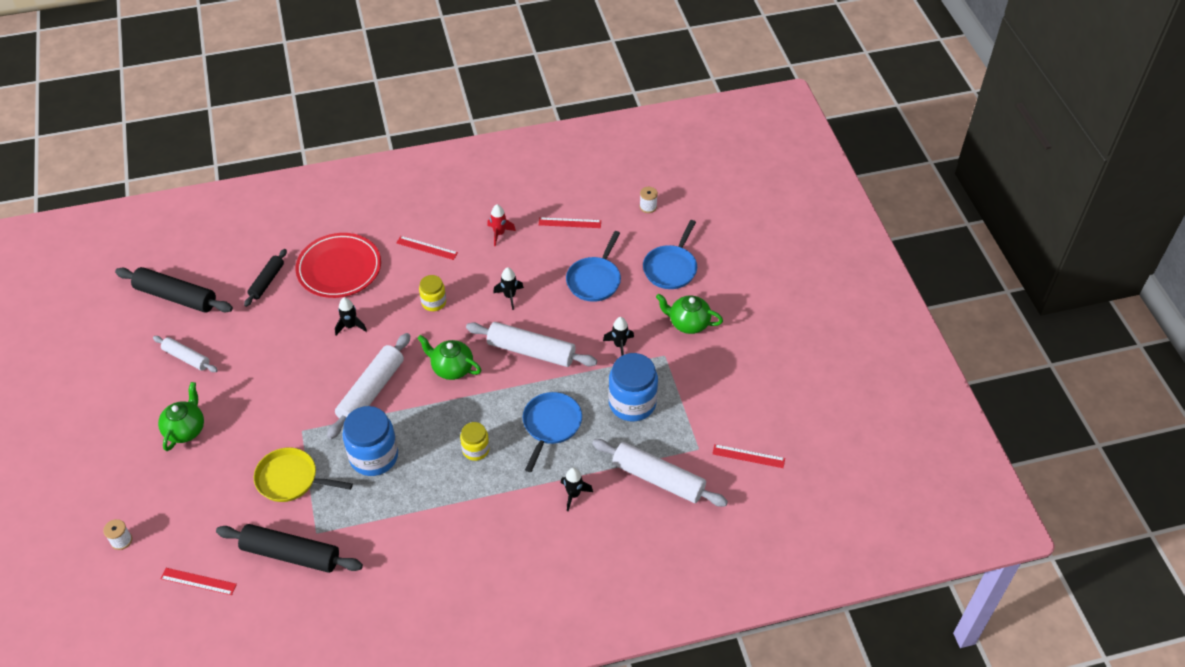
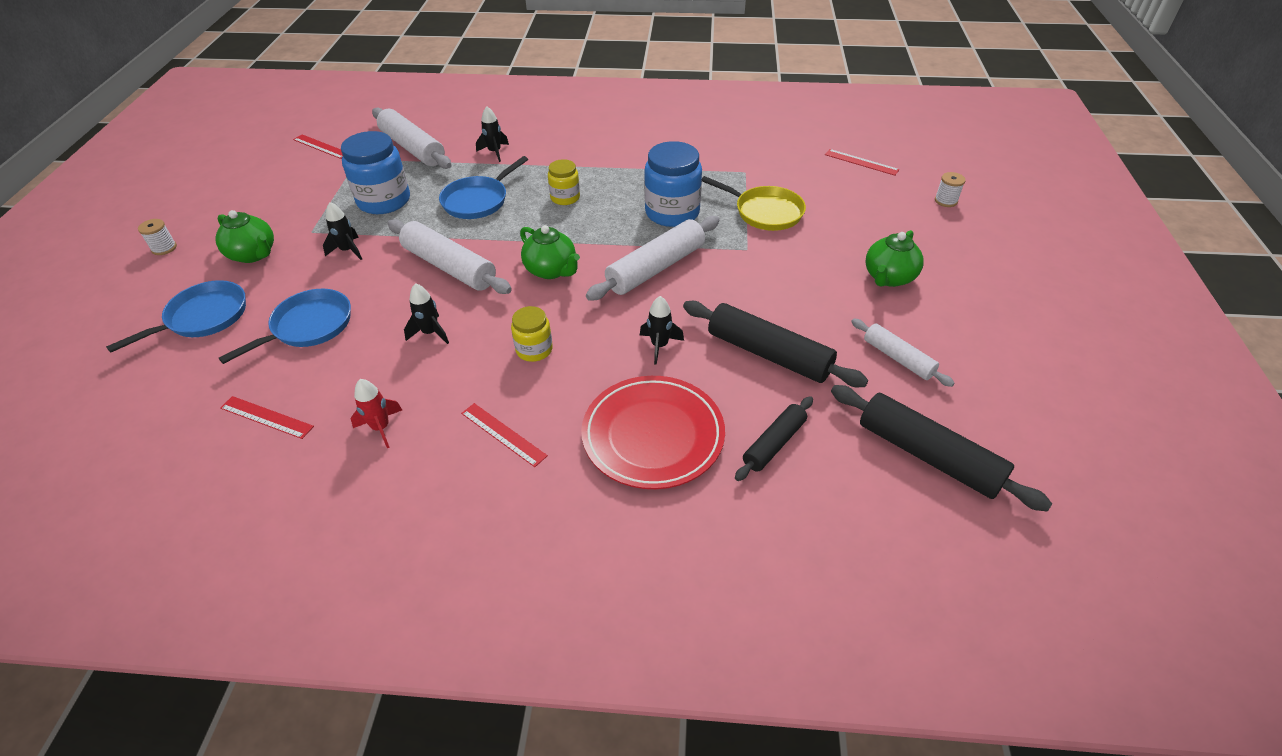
camera: 160 degrees left, 5 degrees down
black rolling pin [216,524,363,573] -> black rolling pin moved to [683,301,868,387]
white spool [640,187,658,213] -> white spool moved to [138,219,177,255]

